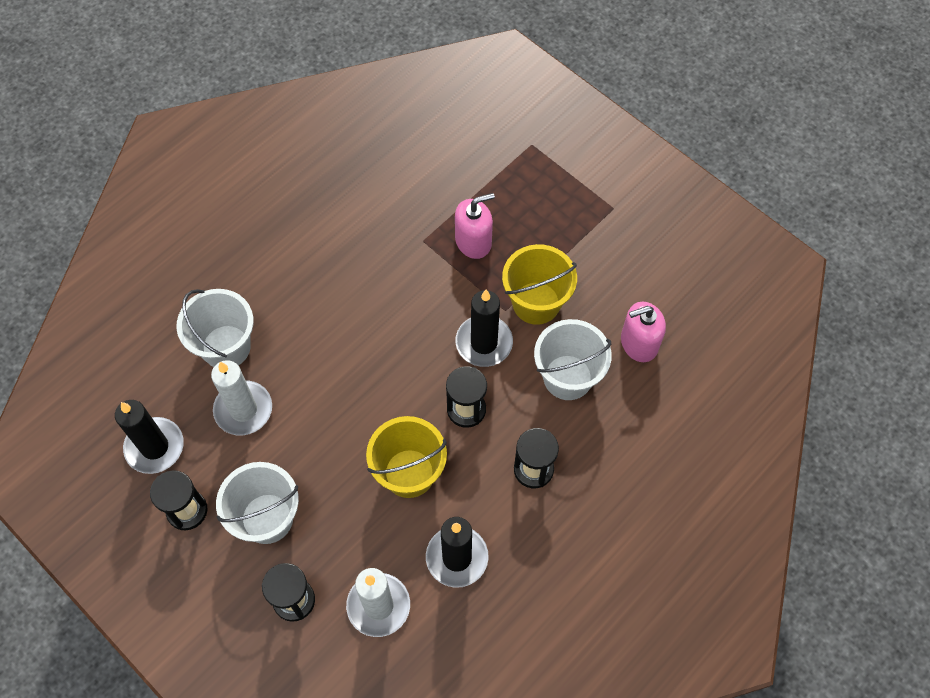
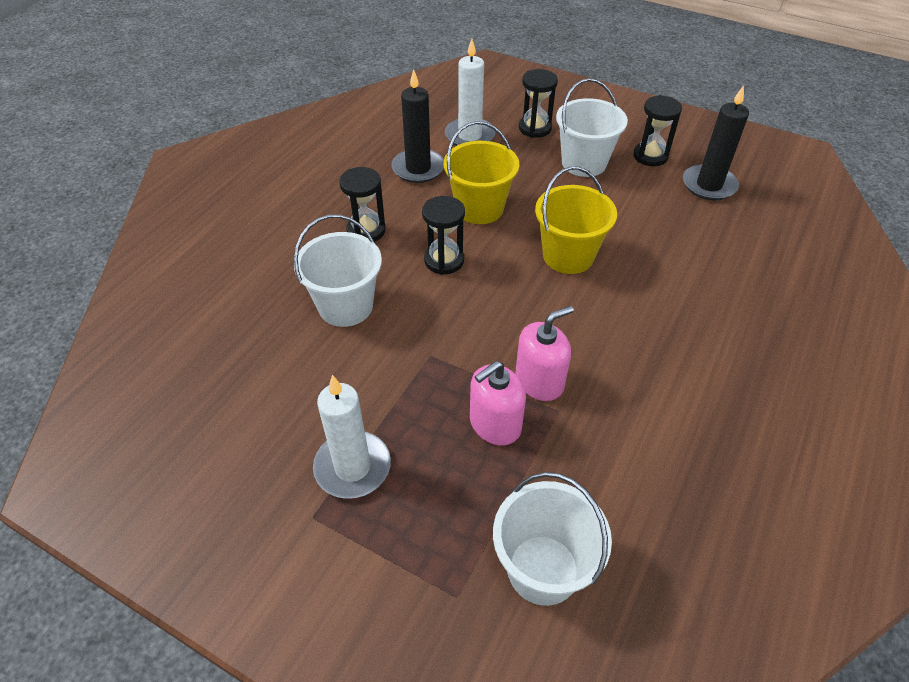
camera: 165 degrees right, 15 degrees down
white bucket [177,289,254,367] -> white bucket moved to [493,472,612,606]
white candle [211,360,272,435] -> white candle moved to [313,375,391,499]
black candle [455,290,513,367] -> none
yellow bucket [502,244,577,325] -> yellow bucket moved to [535,166,617,274]
pink soap dispenser [621,302,666,362] -> pink soap dispenser moved to [515,306,574,401]

